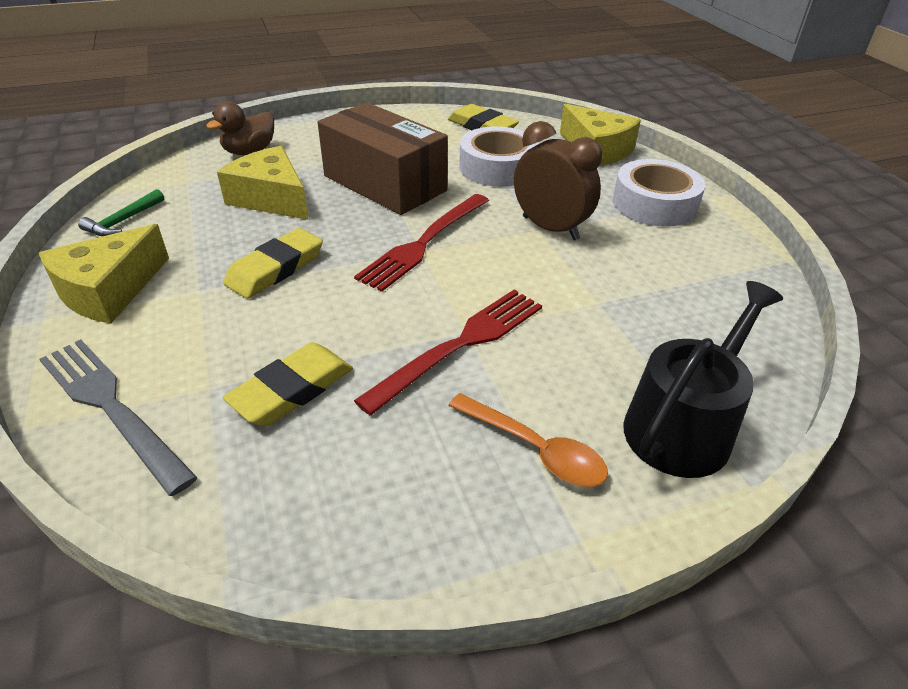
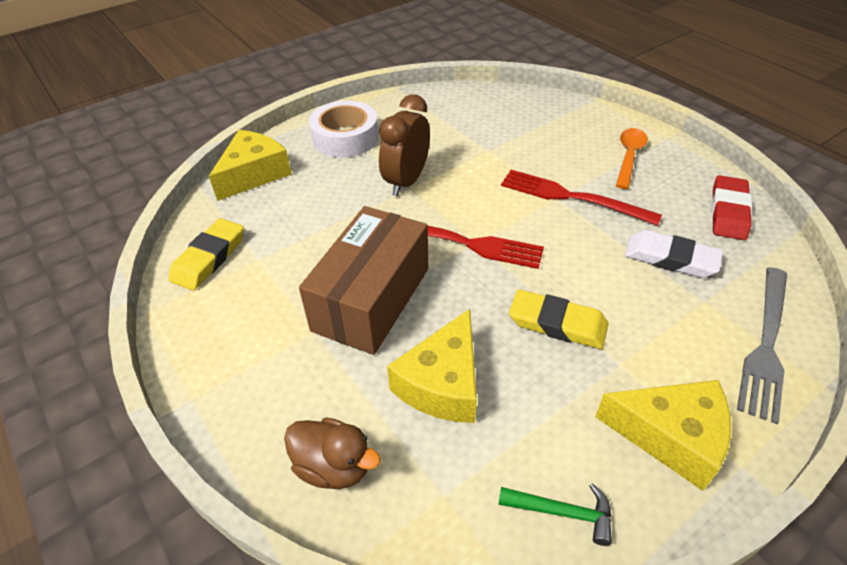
camera: 105 degrees left, 5 degrees up
yellow eraser [223,342,353,426] -> white eraser [625,230,723,278]
white tape [459,126,539,187] -> none
black watering can [623,281,783,478] -> none
none -> red eraser [711,175,752,240]

